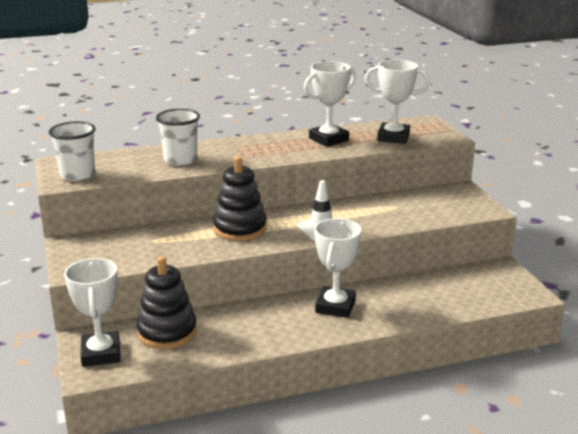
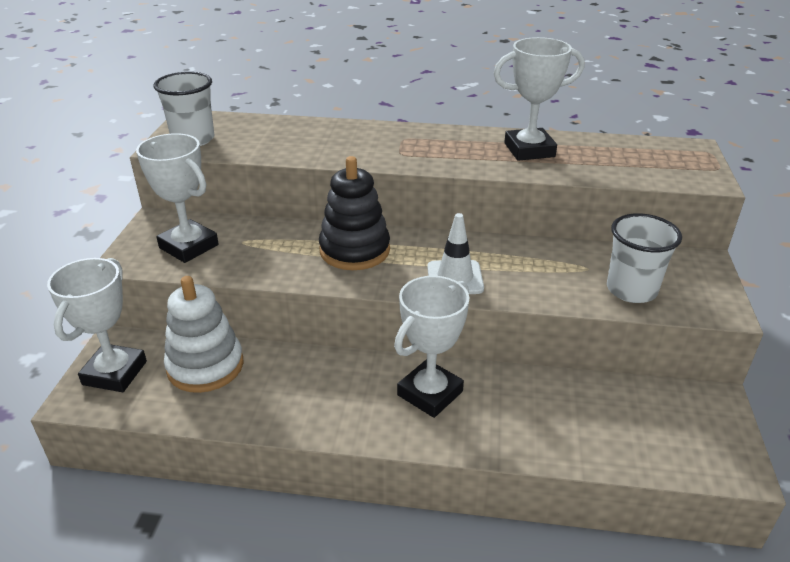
camera: 25 degrees right, 10 degrees up
black stacking toy [137,256,197,349] -> white stacking toy [164,276,244,393]
white cup [156,109,200,166] -> white cup moved to [607,213,682,303]
white trophy [365,60,430,144] -> white trophy moved to [136,133,219,263]

